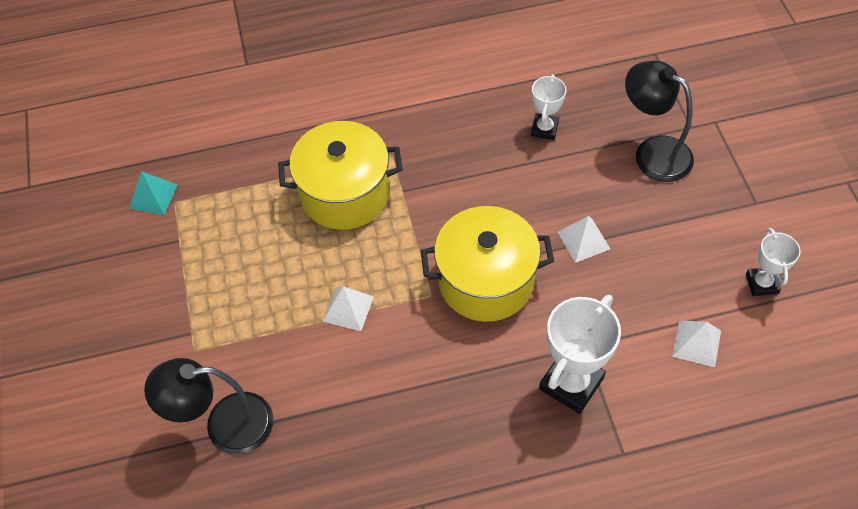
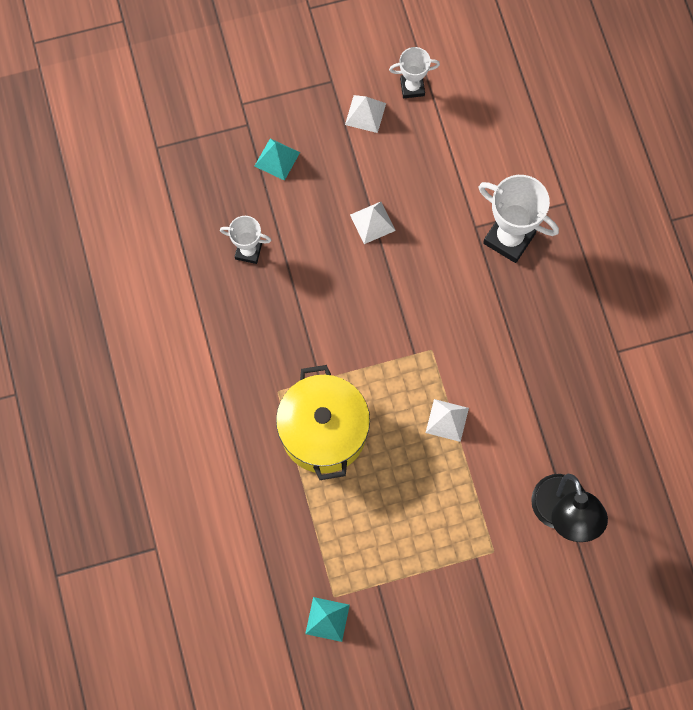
camera: 95 degrees left, 15 degrees up
yellow pot [421,206,554,322] -> none
black lamp [625,61,694,182] -> turquoise pyramid [255,138,300,181]
white pyramid [672,320,721,368] -> white pyramid moved to [345,95,386,133]

